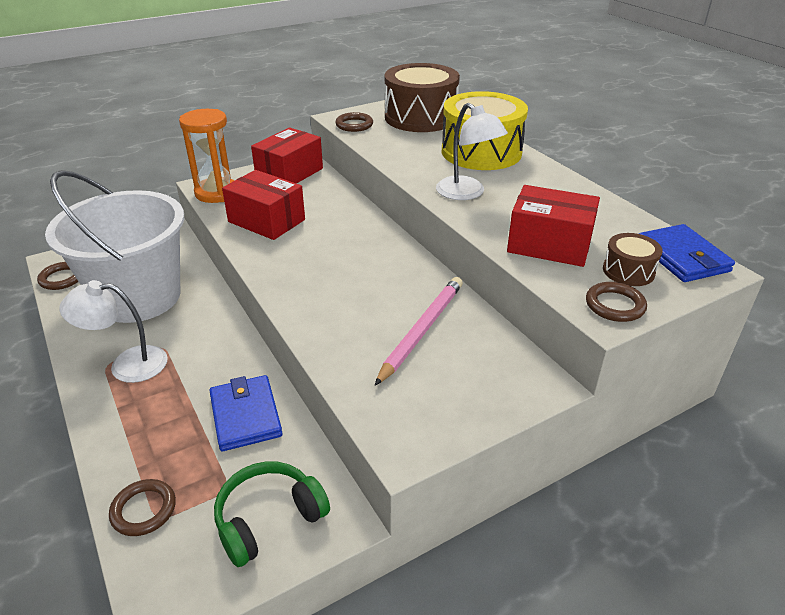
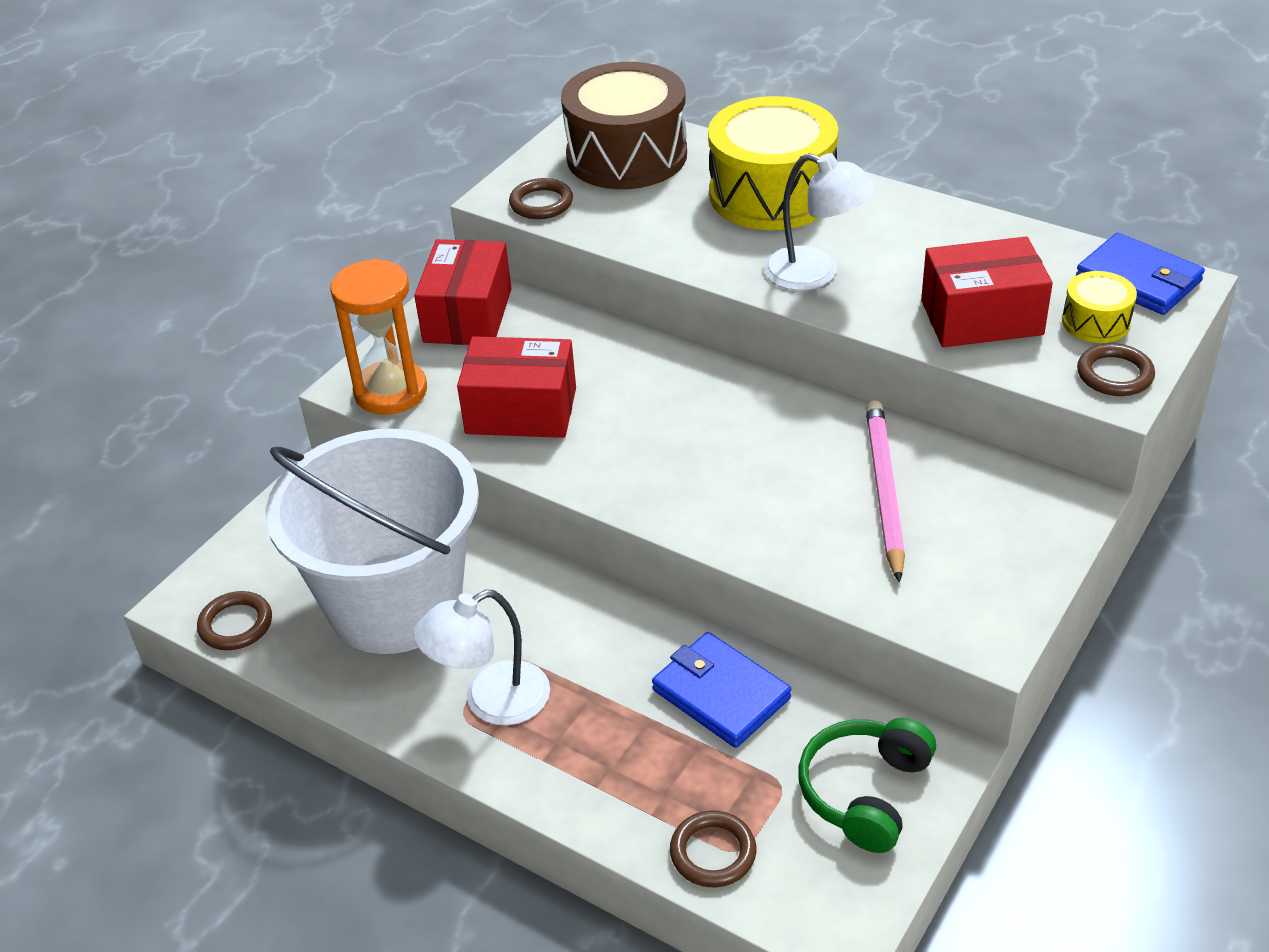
camera: 25 degrees left, 5 degrees up
brown drum [603,233,663,286] -> yellow drum [1062,271,1137,343]

